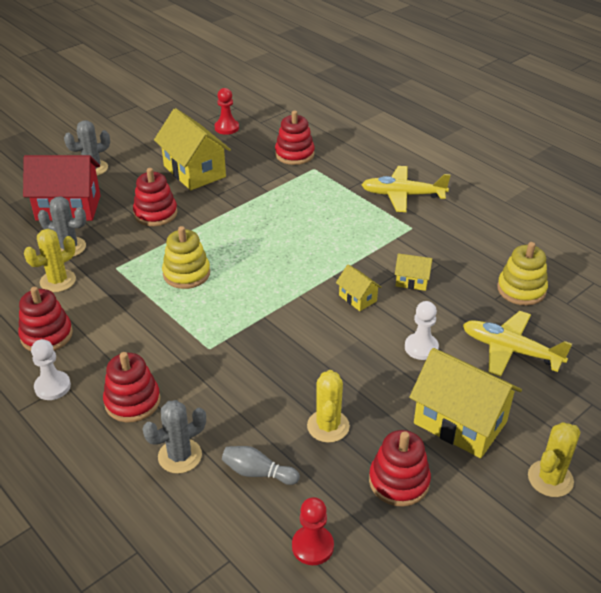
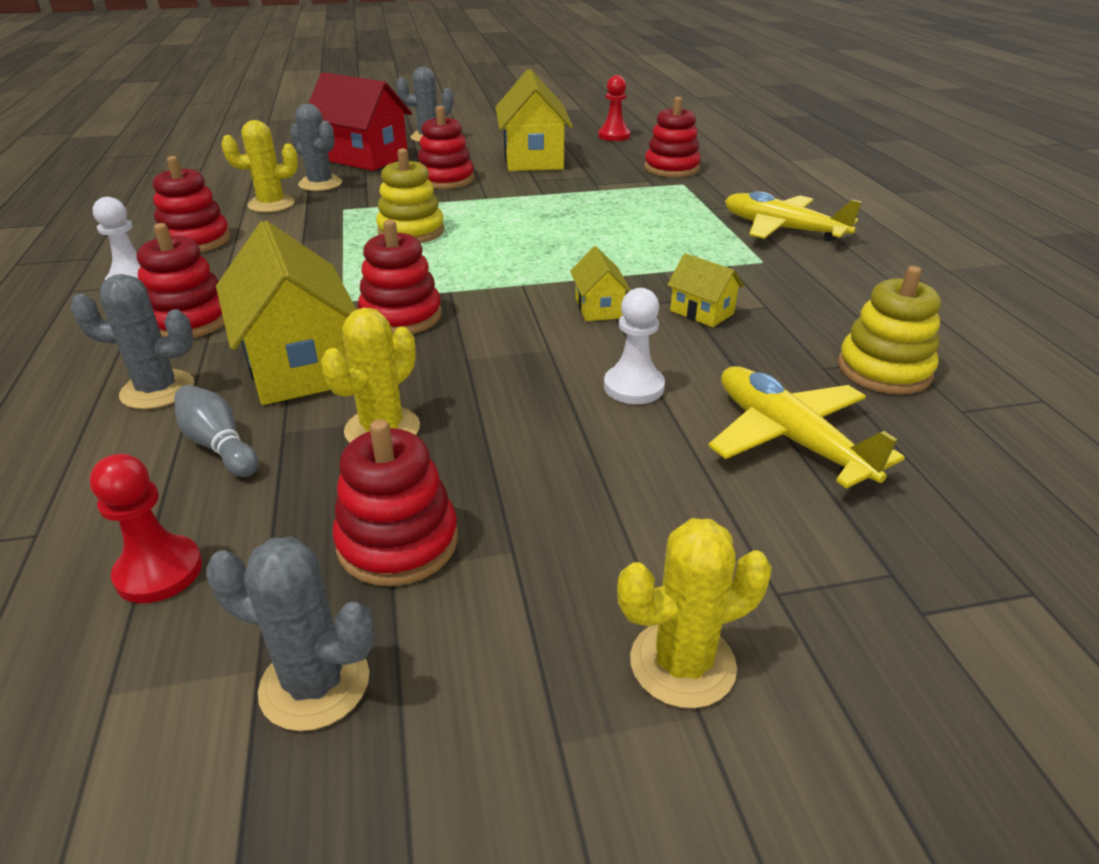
camera: 30 degrees right, 5 degrees down
yellow house [409,348,522,458] -> yellow house moved to [216,221,357,405]
none -> grey cactus [206,537,375,731]
none -> red stacking toy [358,220,442,335]

